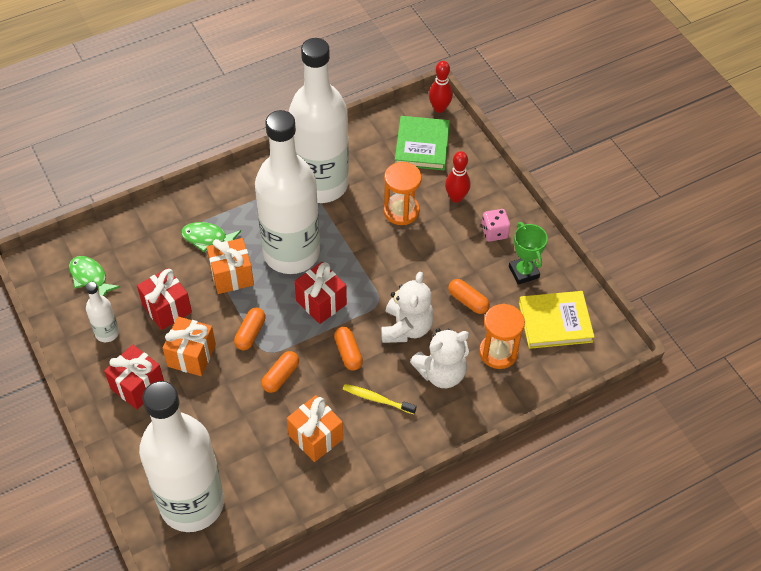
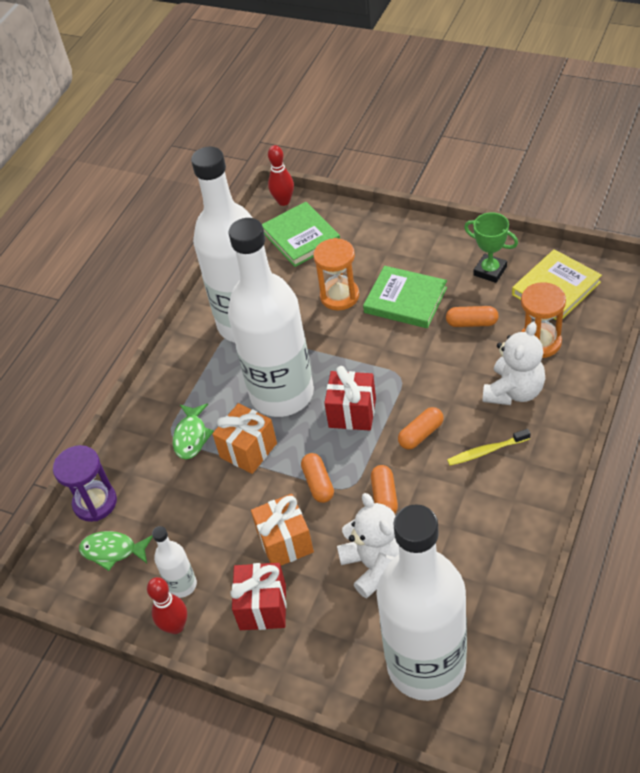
camera: 30 degrees left, 5 degrees down
red gift [137,268,192,330] -> none
green fish [181,222,241,252] -> green fish turned 60 degrees counterclockwise [173,404,214,459]
orange gift [287,395,343,462] -> none
orange capsule [334,327,363,371] -> orange capsule turned 75 degrees counterclockwise [398,407,444,450]
white teddy bear [381,272,434,343] -> white teddy bear moved to [337,493,399,599]
red bowling pin [445,151,470,203] -> red bowling pin moved to [147,577,187,634]
pink dice [481,209,510,242] -> none
none -> purple hourglass [53,445,117,522]
none -> green book [363,266,447,328]

